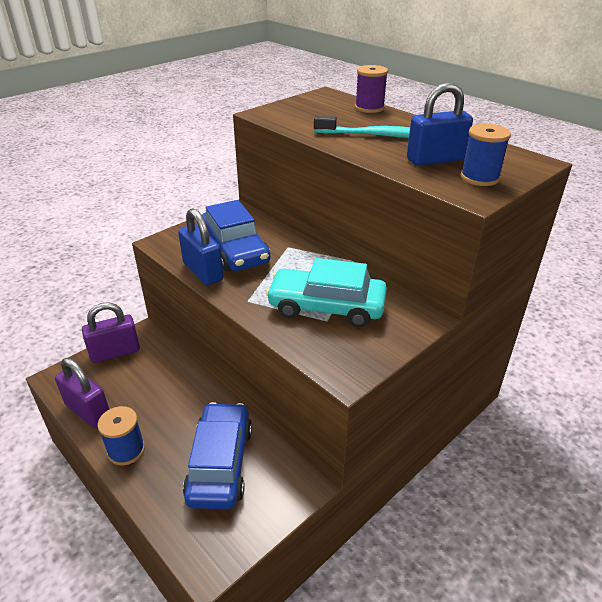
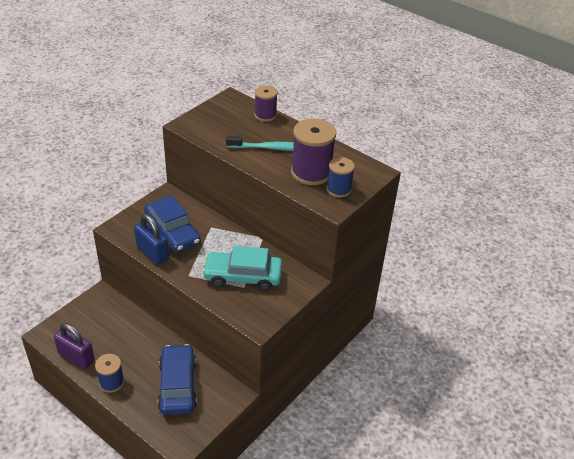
camera: 10 degrees left, 5 degrees up
purple padlock [82,302,140,363] -> none
blue padlock [407,82,473,166] -> purple spool [291,119,336,185]

